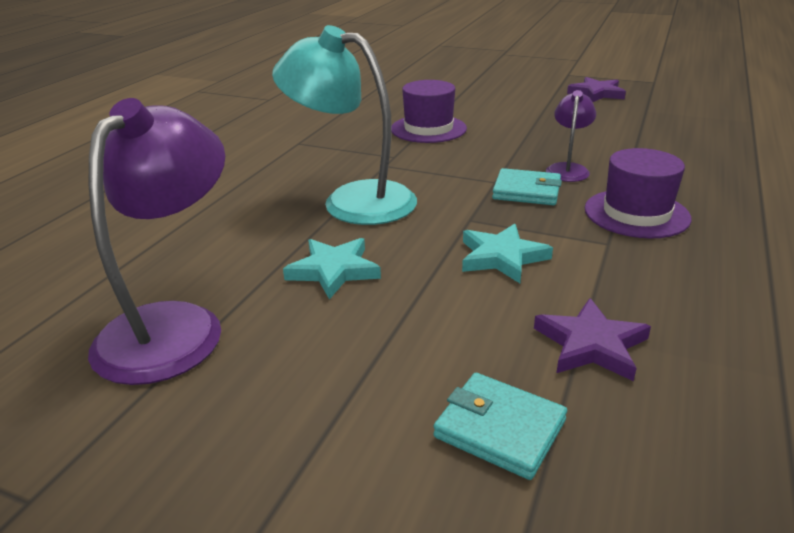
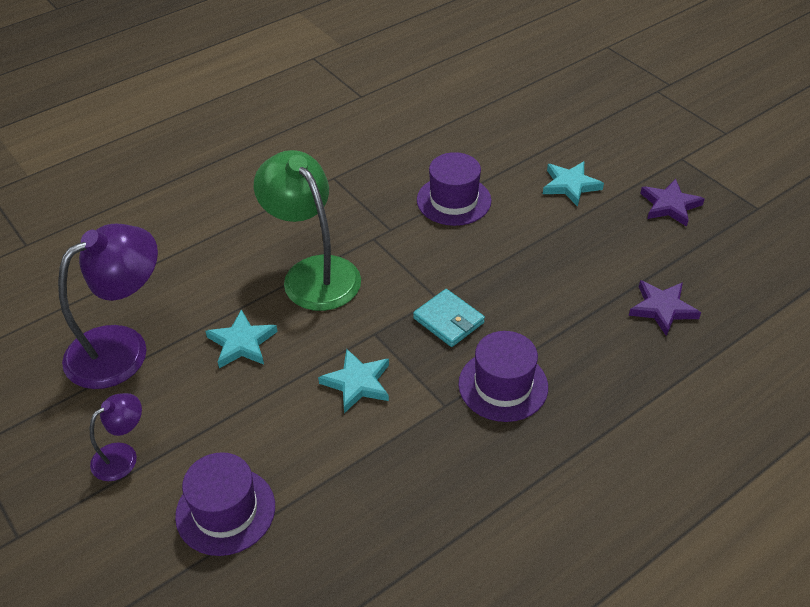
camera: 30 degrees right, 15 degrees up
turquoise lamp [272,25,417,225] -> green lamp [253,150,361,311]
turquoise wallet [433,373,567,480] -> purple hat [175,452,275,556]
purple star [534,298,651,381] -> purple star moved to [629,280,701,336]
purple lamp [546,90,596,182] -> purple lamp moved to [90,393,142,481]
none -> turquoise star [543,161,604,207]

